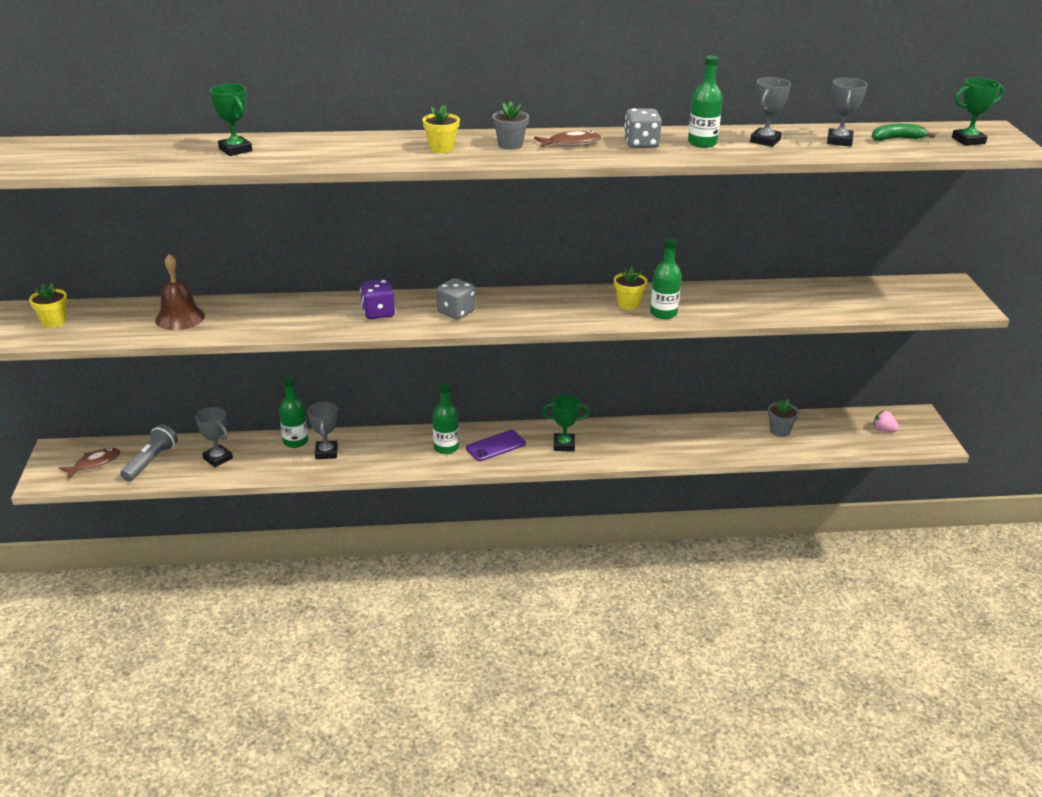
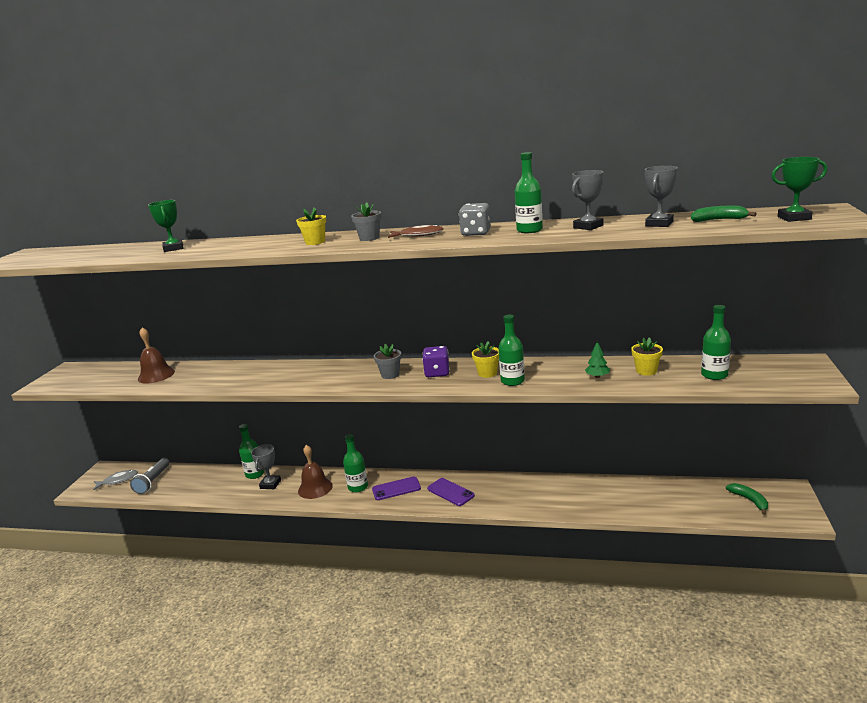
camera: 20 degrees right, 10 degrees down
yellow flower pot [29,283,67,328] -> yellow flower pot moved to [631,337,663,376]
brown fish [59,448,121,480] -> grey fish [93,470,138,490]
grey flashlight [120,424,178,481] -> grey flashlight turned 150 degrees clockwise [130,458,170,494]
grey trophy [196,407,233,467] -> none
purple dice [360,280,395,319] -> purple dice moved to [422,346,450,377]
grey dice [437,278,475,319] -> none
green trophy [542,395,590,451] -> purple phone [427,478,475,506]
grey flower pot [768,399,799,437] -> grey flower pot moved to [374,344,401,379]
pink strawberry [874,410,899,432] -> green banana [726,483,768,515]
none -> brown bell [298,445,333,499]
none -> green tree [585,341,610,378]
none -> green bottle [701,305,731,380]

